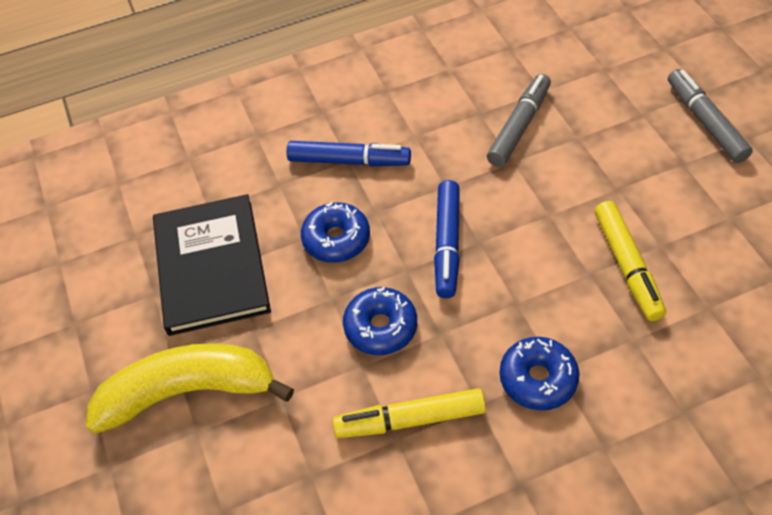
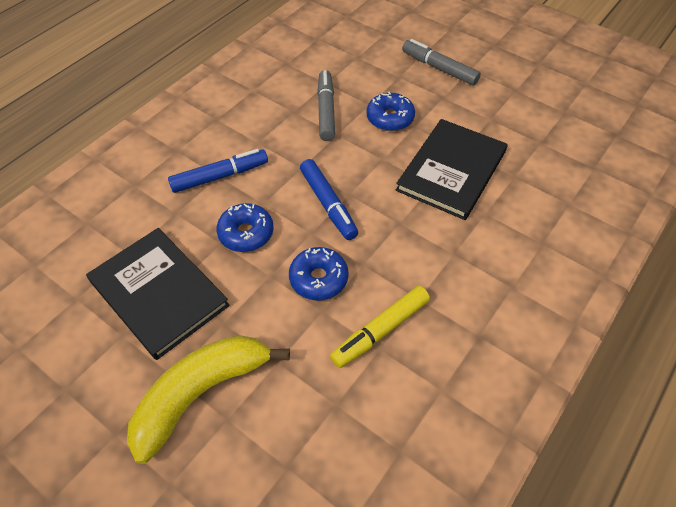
camera: 35 degrees left, 0 degrees up
blue donut [500,337,579,410] -> blue donut moved to [366,92,415,131]
yellow marker [595,201,666,321] -> black book [396,119,508,220]

